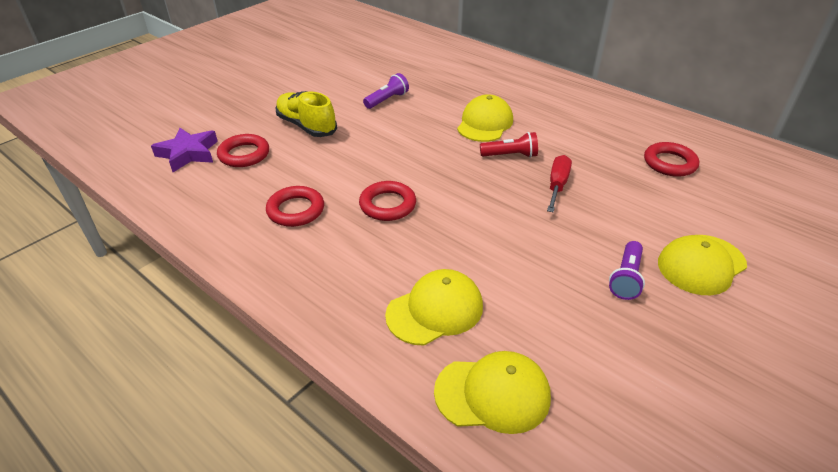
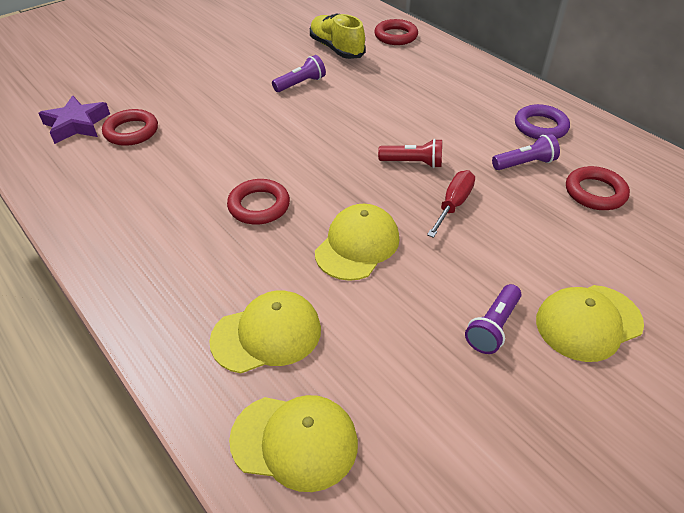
camera: 10 degrees right, 5 degrees up
red ring [266,186,324,227] -> red ring moved to [374,19,418,45]
yellow shoe [275,91,337,137] -> yellow shoe moved to [310,13,366,59]
yellow cap [457,94,513,142] -> yellow cap moved to [315,204,399,281]
none -> purple flashlight [492,134,560,170]
none -> purple ring [515,104,570,139]

